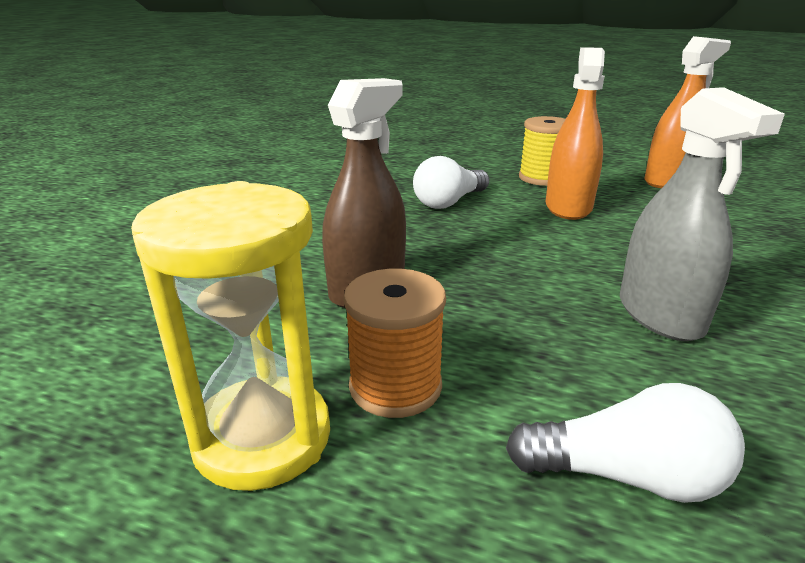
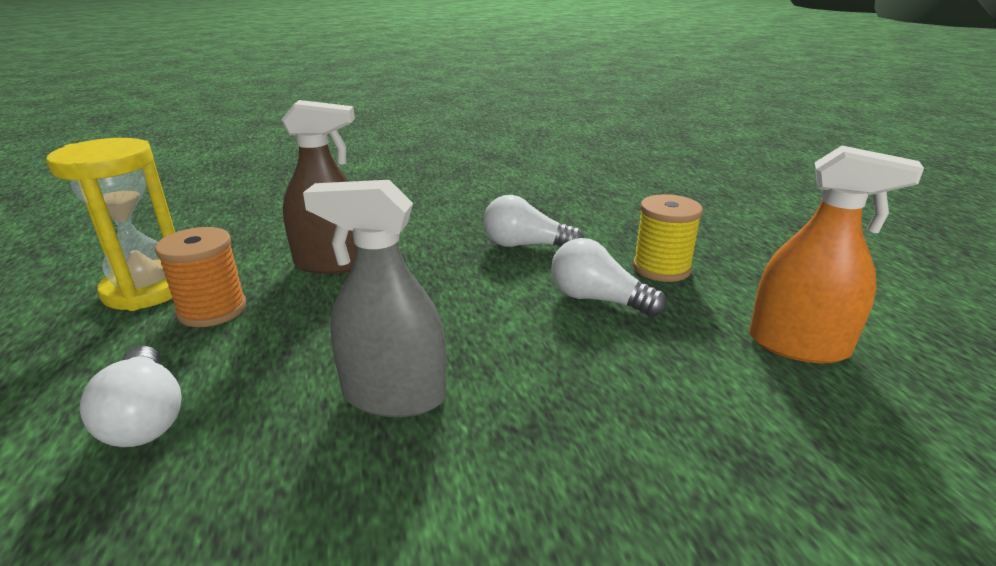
camera: 55 degrees right, 0 degrees up
orange spray bottle [546,47,605,220] -> white light bulb [551,238,667,317]
grey spray bottle [620,87,785,341] -> grey spray bottle turned 60 degrees clockwise [303,180,446,417]

